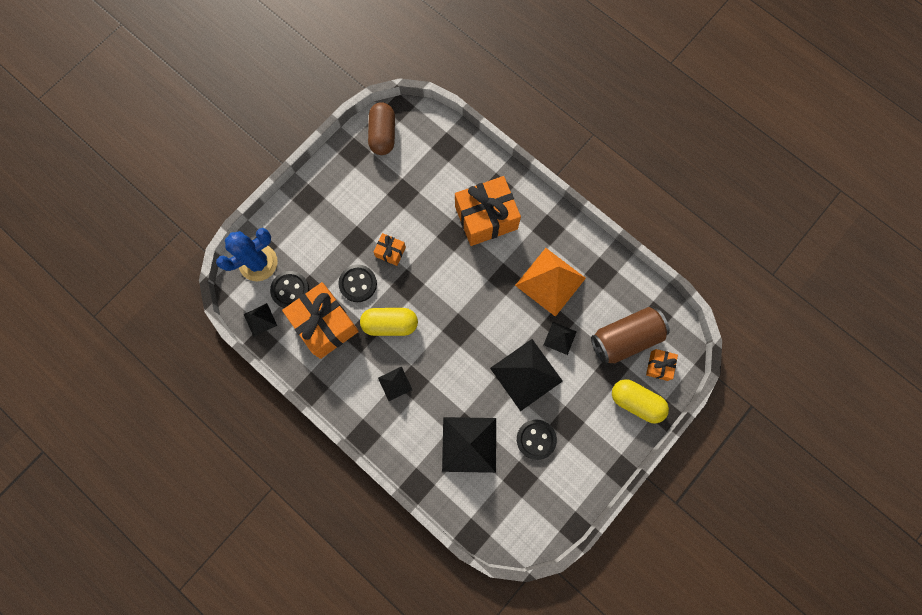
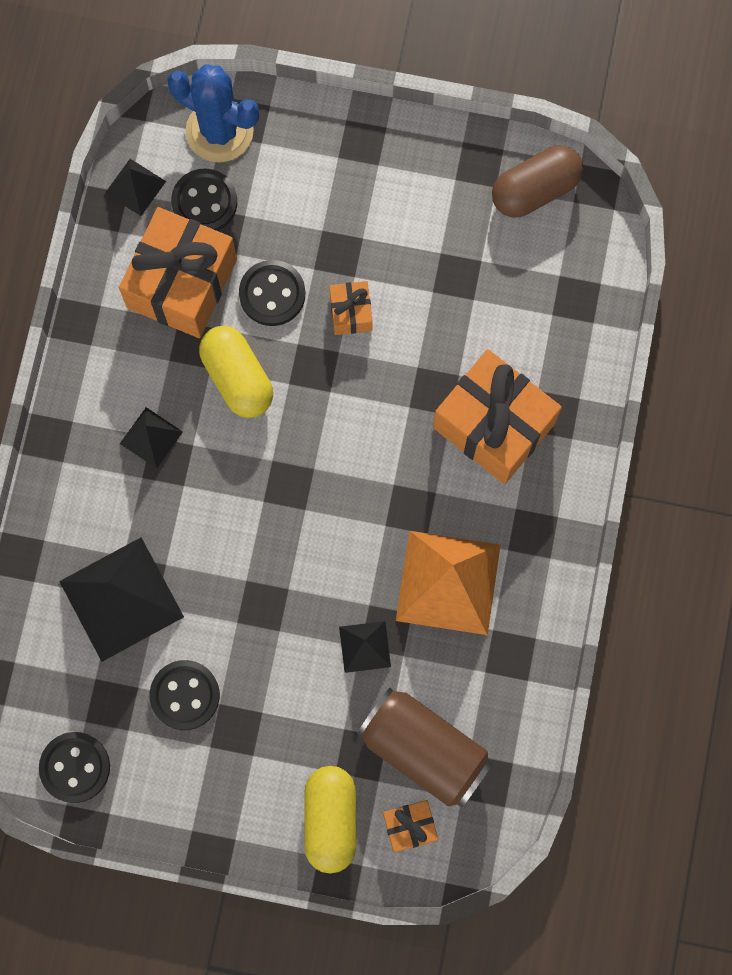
camera: 60 degrees right, 0 degrees up
black pyramid [490,339,563,411] -> none
none -> black button [39,732,110,803]

